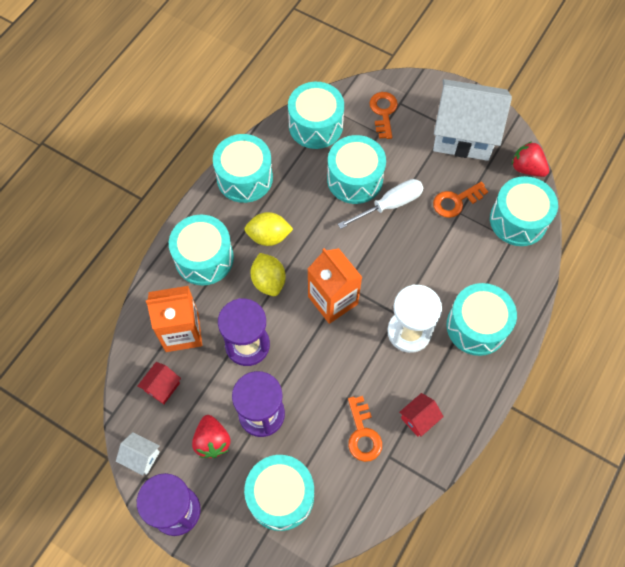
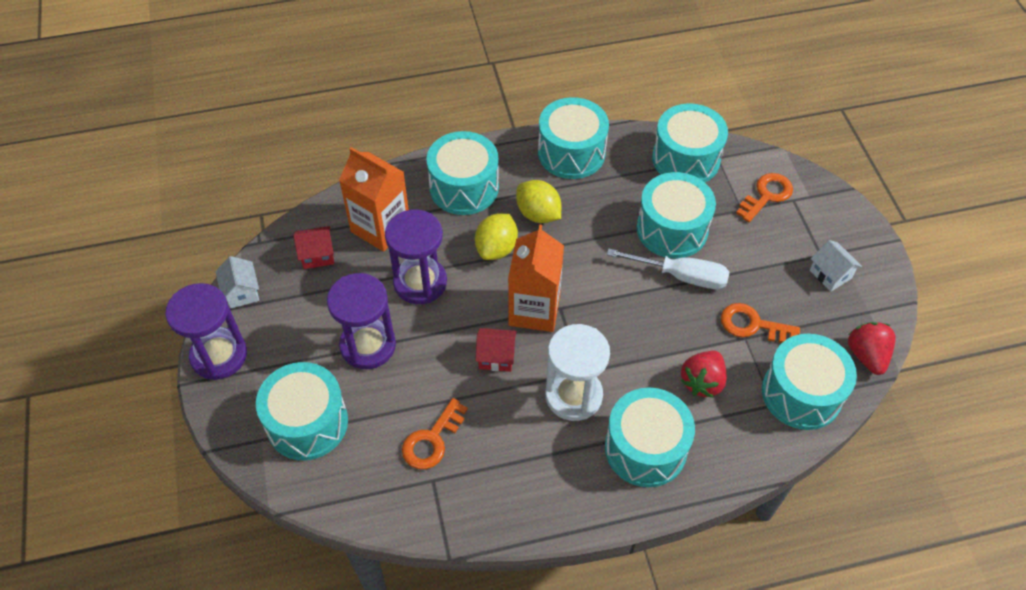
camera: 45 degrees right, 10 degrees down
red strawberry [192,415,230,458] -> red strawberry moved to [680,351,727,398]
red house [399,393,444,437] -> red house moved to [475,328,517,372]
white house [433,79,512,161] -> white house [810,240,862,292], size x0.41

